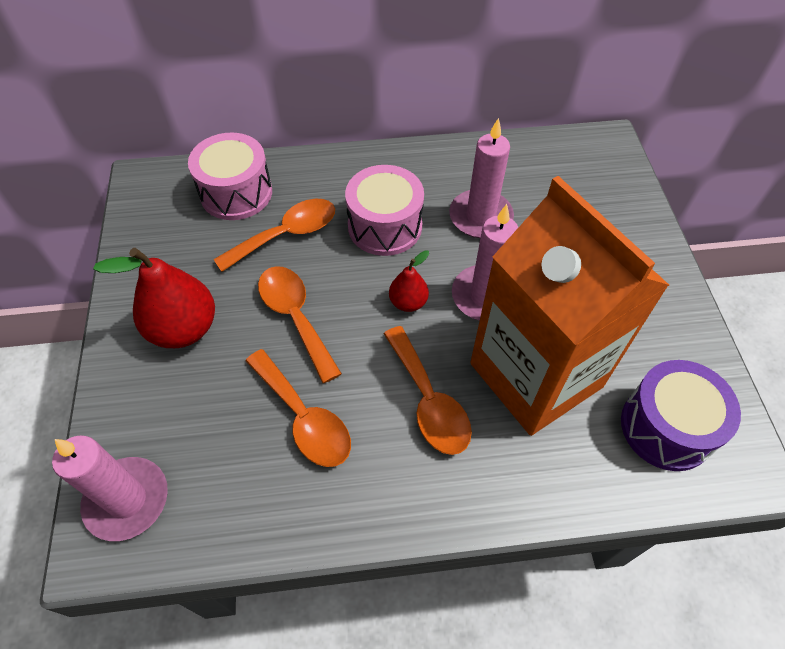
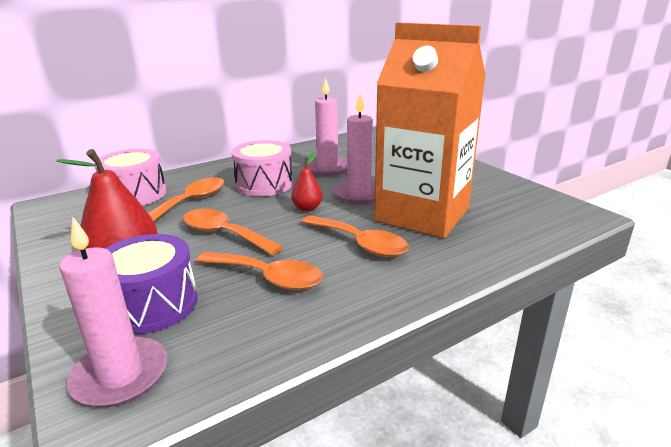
camera: 25 degrees left, 30 degrees down
purple drum [621,360,741,471] -> purple drum moved to [105,234,198,334]

